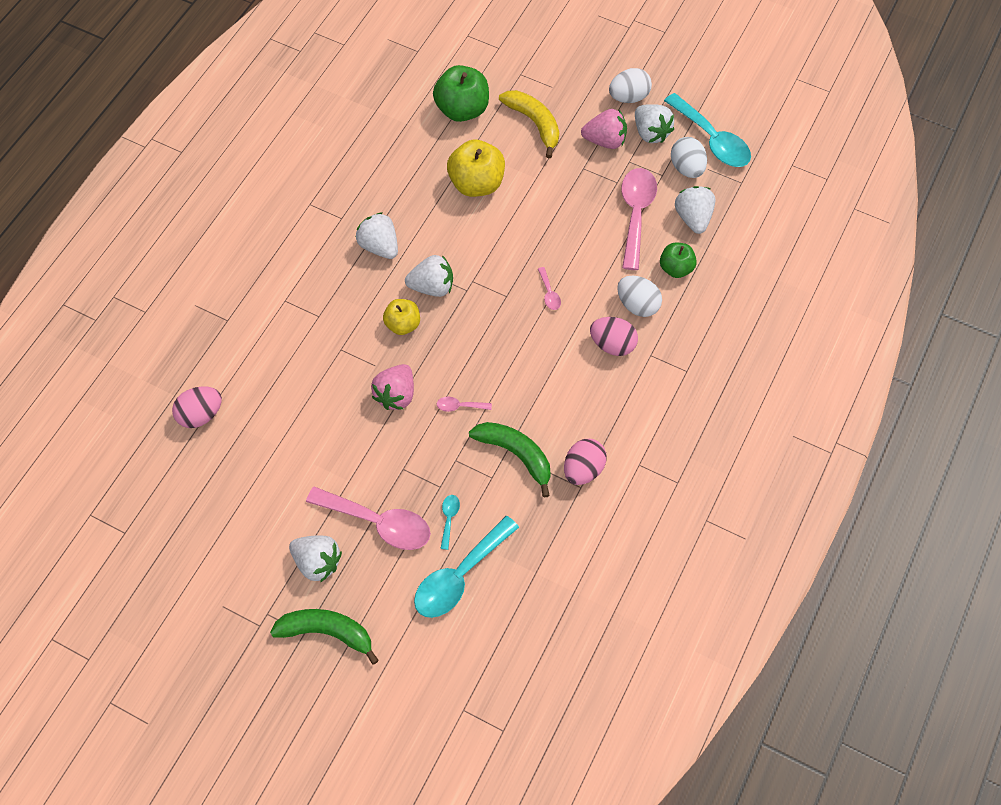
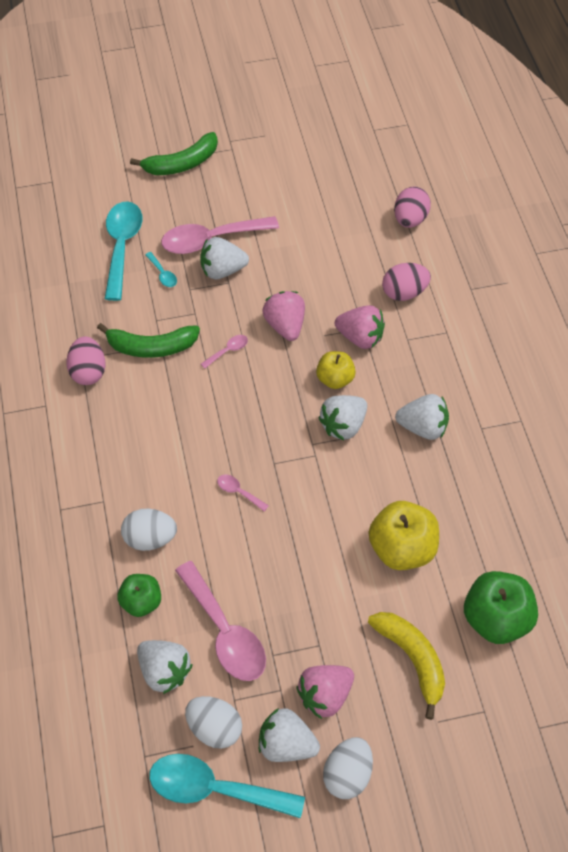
camera: 140 degrees right, 5 degrees down
white strawberry [289,535,342,582] -> white strawberry moved to [200,237,249,279]
yellow banana [499,90,559,158] -> yellow banana turned 135 degrees counterclockwise [368,612,445,720]
pink egg [590,317,638,356] -> pink egg moved to [382,263,431,301]
none -> pink strawberry [335,305,385,349]

